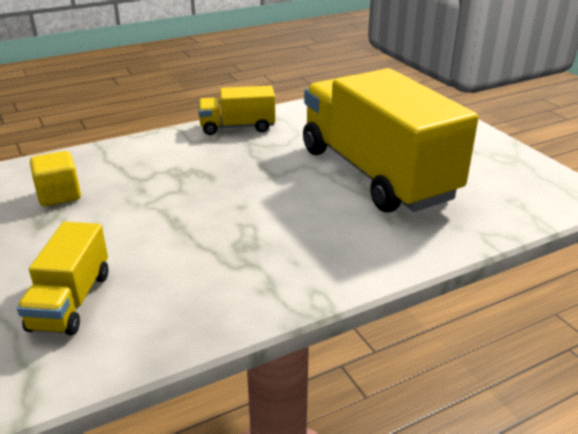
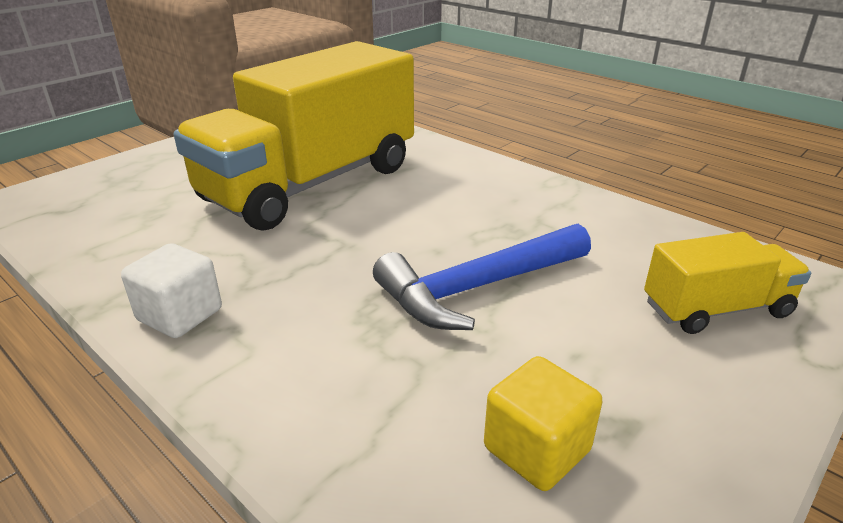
camera: 110 degrees left, 0 degrees up
yellow truck [198,86,275,135] -> white cube [121,243,222,338]
none -> blue hammer [373,224,591,330]

